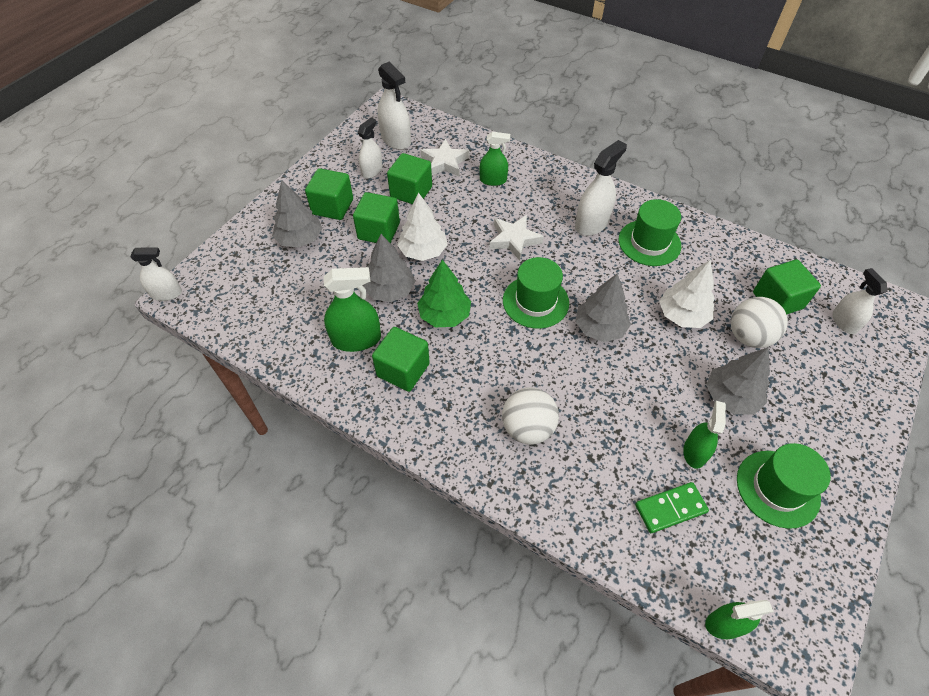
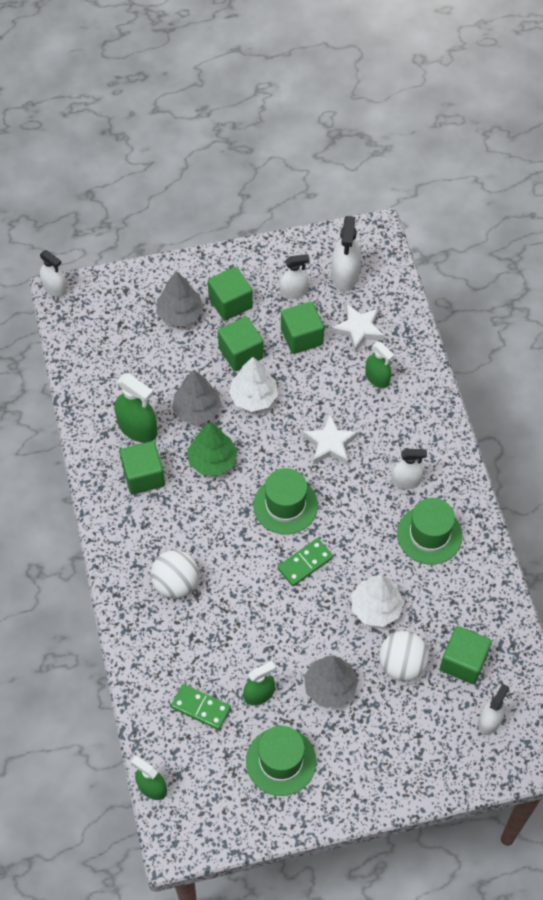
camera: 45 degrees right, 5 degrees up
white spray bottle [575,140,627,236] -> white spray bottle [391,449,427,489], size x0.66
grey tree [575,273,631,342] -> green domino [277,538,333,586]

